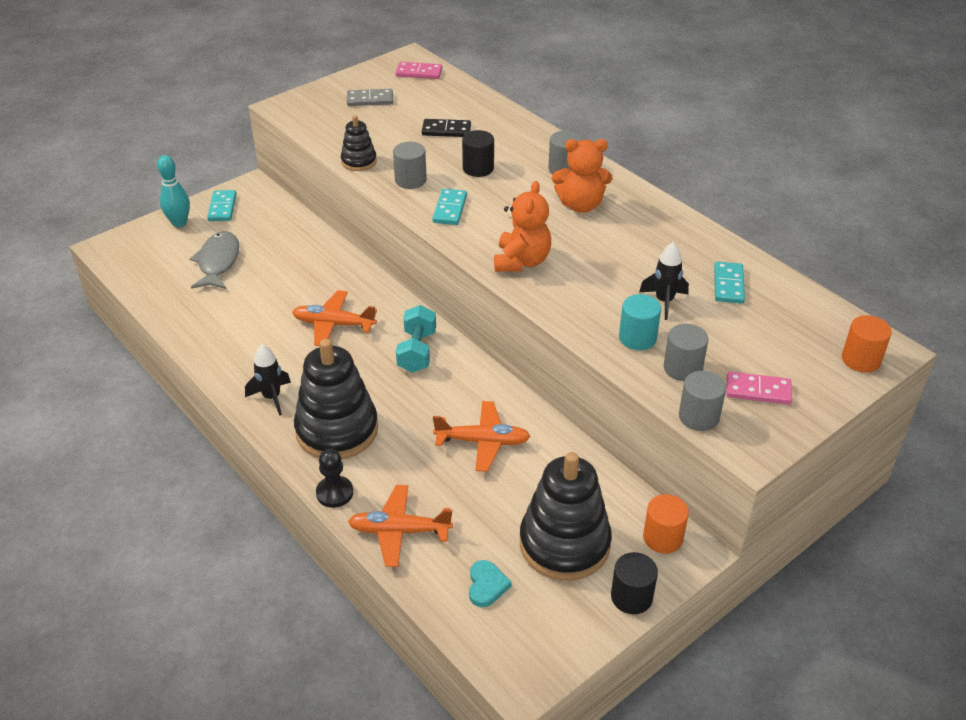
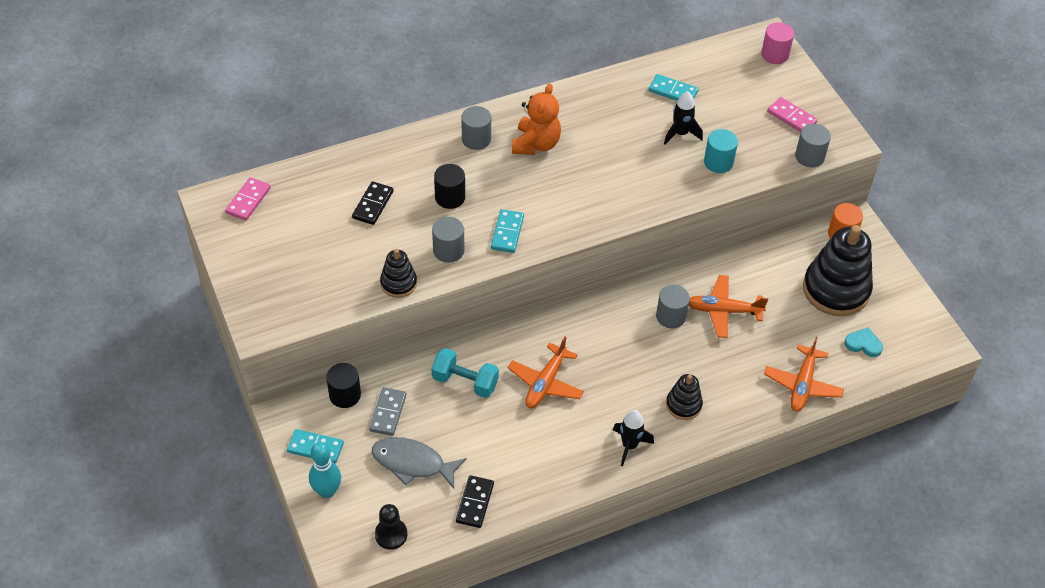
camera: 75 degrees left, 10 degrees up
black stacking toy [294,339,378,460] -> black stacking toy [666,374,703,420], size x0.51
black pawn [316,449,353,508] -> black pawn moved to [375,504,407,550]
grey domino [347,89,393,106] -> grey domino moved to [369,387,407,436]
turquoise dumbbell [396,305,436,373] -> turquoise dumbbell moved to [431,348,499,398]
turquoise domino [432,189,467,225] -> turquoise domino turned 75 degrees clockwise [491,209,524,253]
orange plane [433,401,531,472] -> orange plane turned 105 degrees counterclockwise [689,275,768,338]
orange teddy bear [494,181,551,272] -> none
black cylinder [611,552,658,614] -> black cylinder moved to [326,363,361,408]
grey cylinder [664,324,708,381] -> grey cylinder moved to [656,285,690,328]
pink domino [726,372,792,405] -> pink domino turned 75 degrees counterclockwise [767,97,818,132]
orange cylinder [842,315,892,373] -> pink cylinder [761,22,794,64]
none -> black domino [456,475,494,528]

